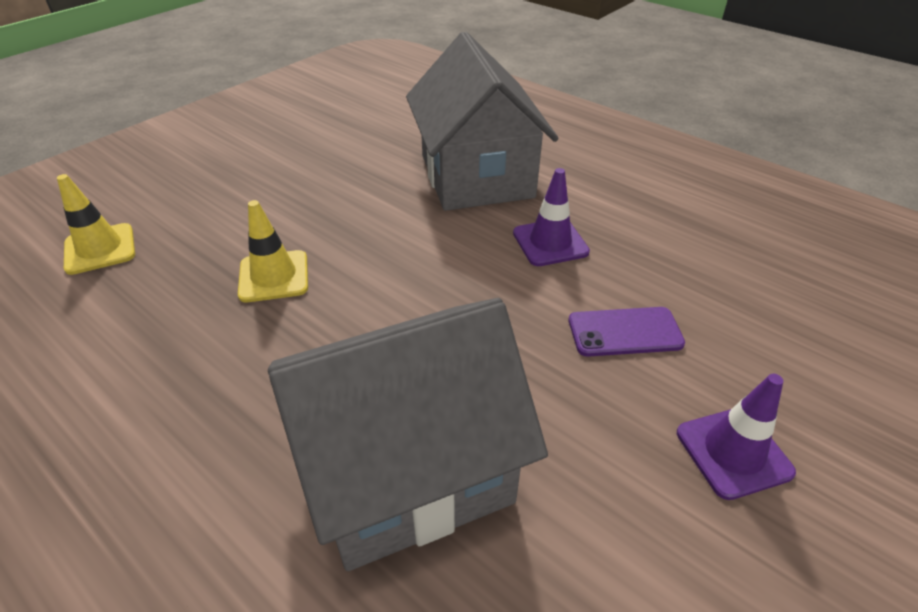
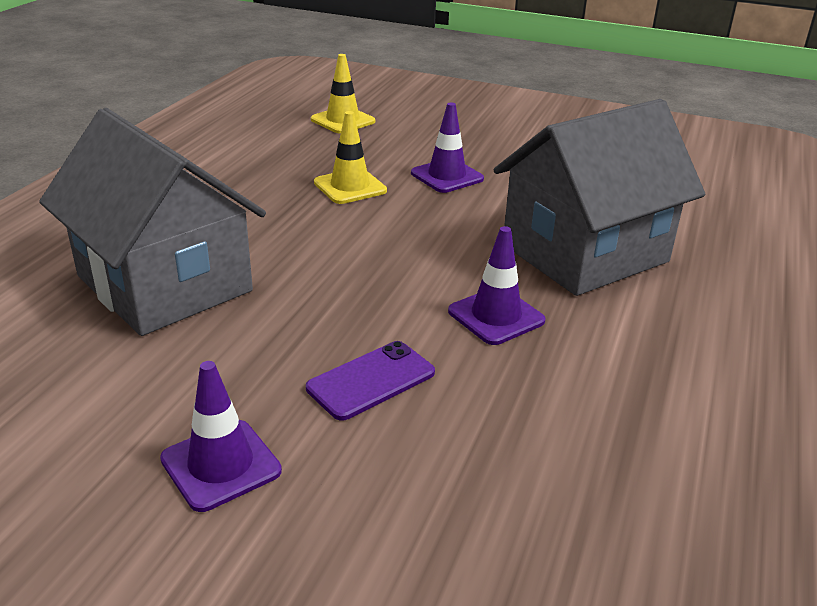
camera: 70 degrees right, 10 degrees down
purple phone [569,307,685,357] -> purple phone turned 75 degrees clockwise [306,341,435,421]
none -> purple traffic cone [411,102,484,193]

